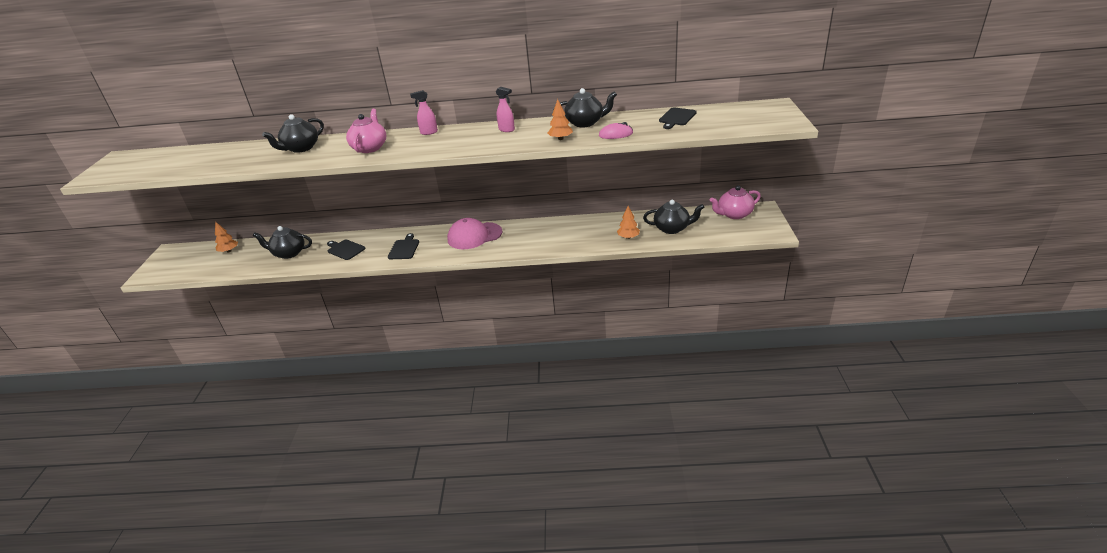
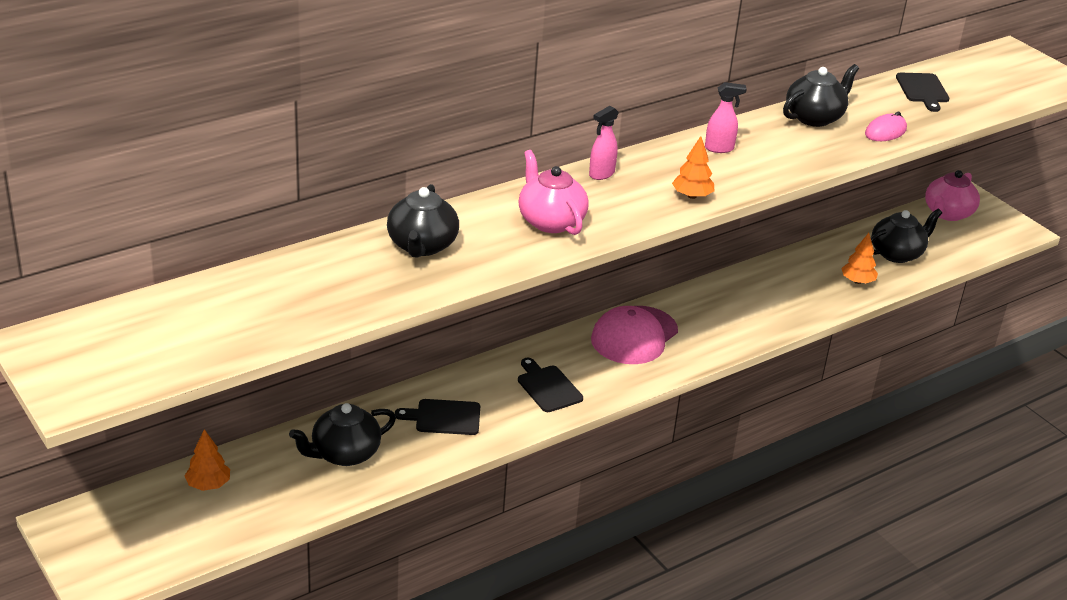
camera: 40 degrees left, 0 degrees up
orange tree [548,99,573,140] -> orange tree moved to [672,136,714,199]

